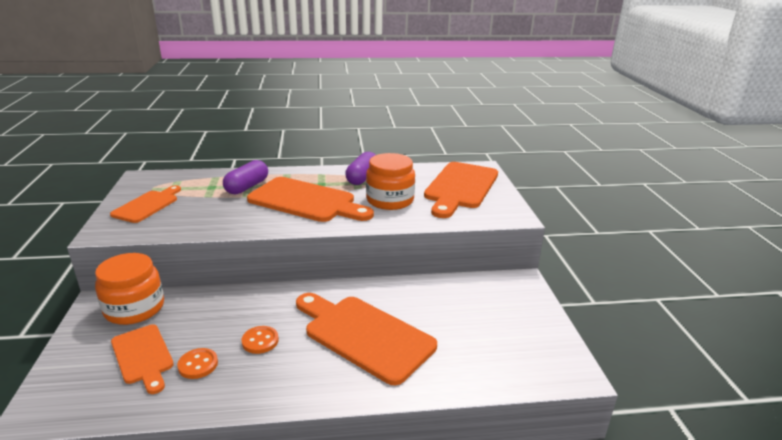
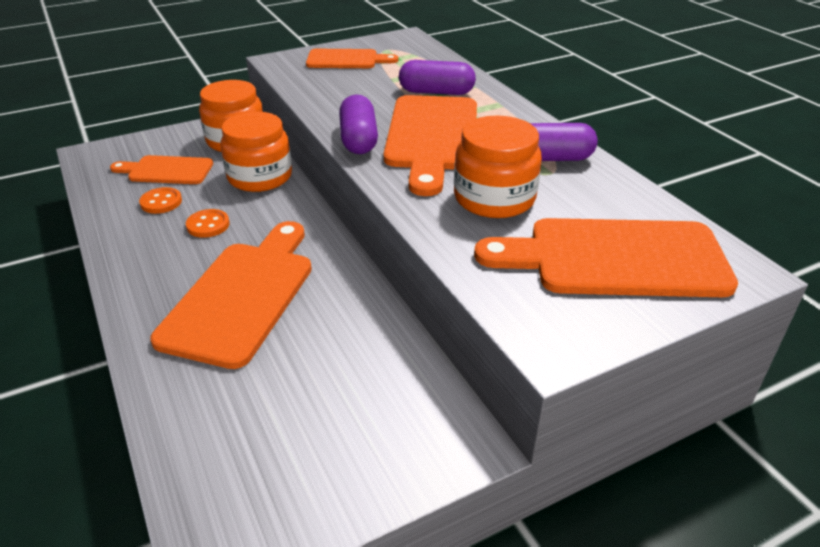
camera: 70 degrees right, 10 degrees up
orange cutting board [111,324,174,394] -> orange cutting board turned 60 degrees clockwise [110,155,213,184]
none -> orange jar [220,111,292,192]
none -> purple capsule [339,95,378,154]

